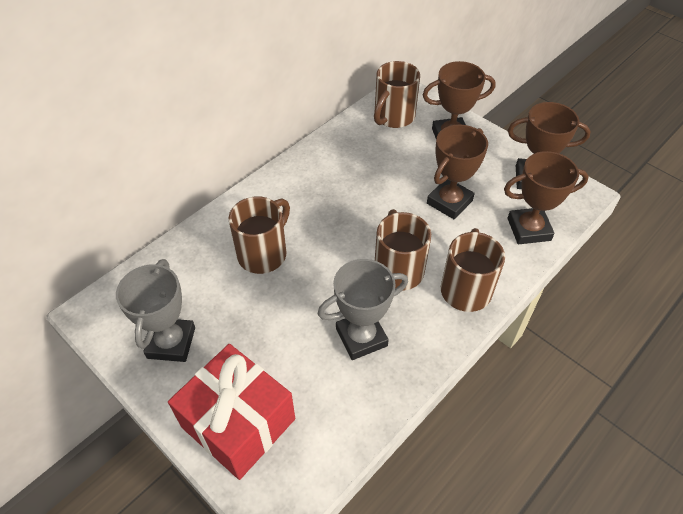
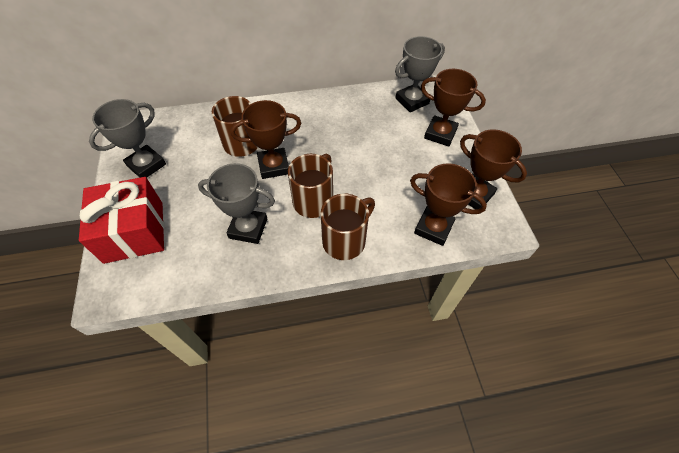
camera: 35 degrees right, 5 degrees up
brown mug [374,61,420,128] -> grey trophy [395,36,445,112]
brown trophy [427,125,488,219] -> brown trophy moved to [231,100,301,179]

